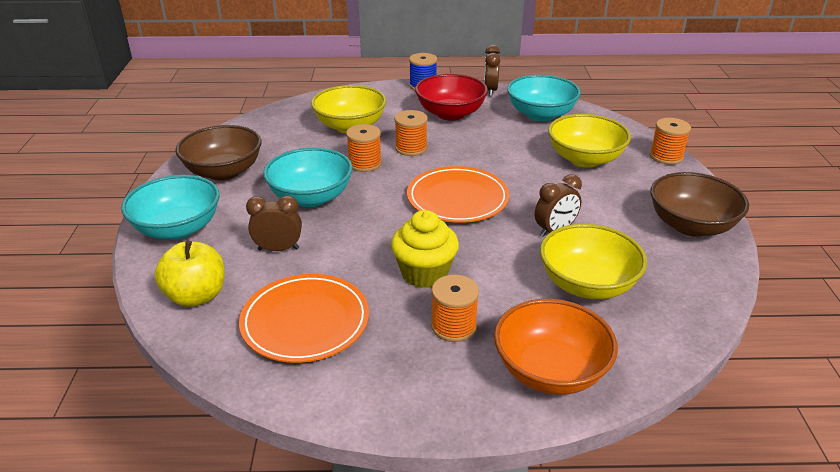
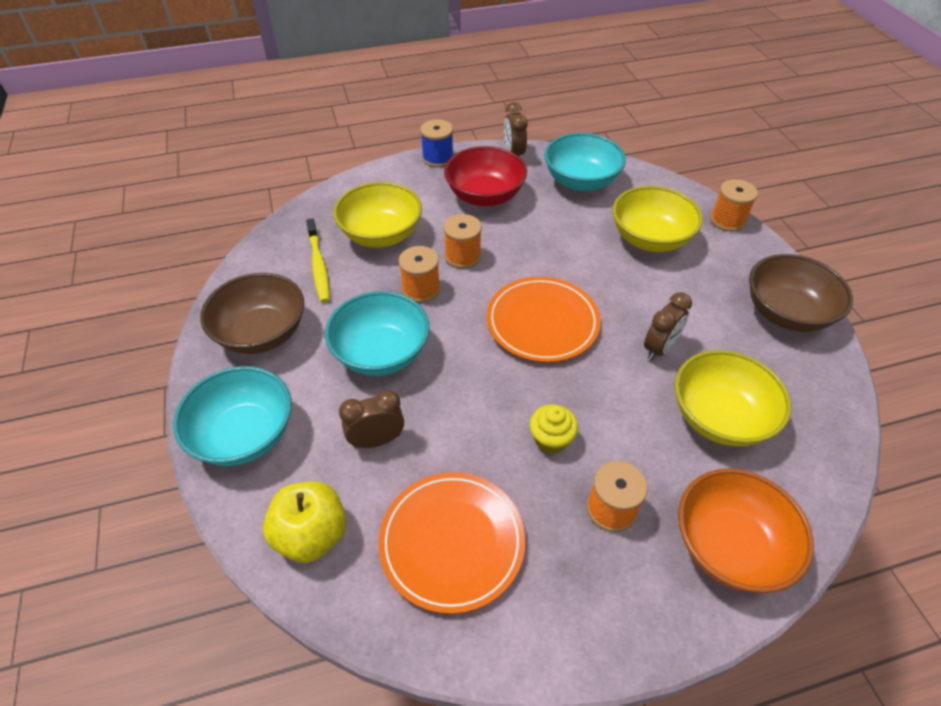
camera: 15 degrees left, 15 degrees up
yellow cupcake [391,210,459,288] -> yellow cupcake [530,404,578,454], size x0.64
none -> yellow toothbrush [306,218,330,303]

